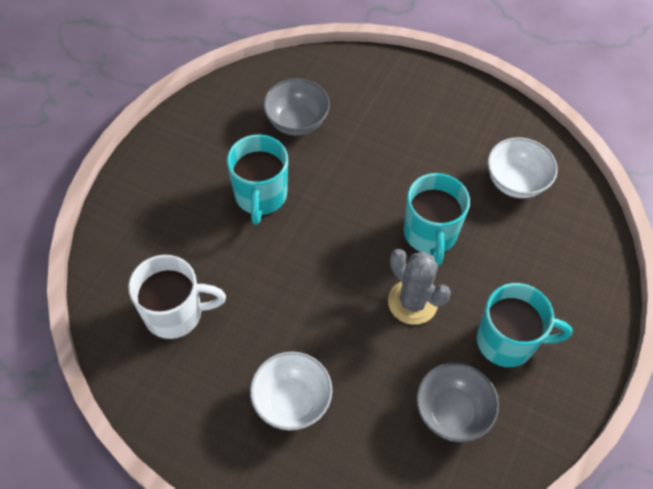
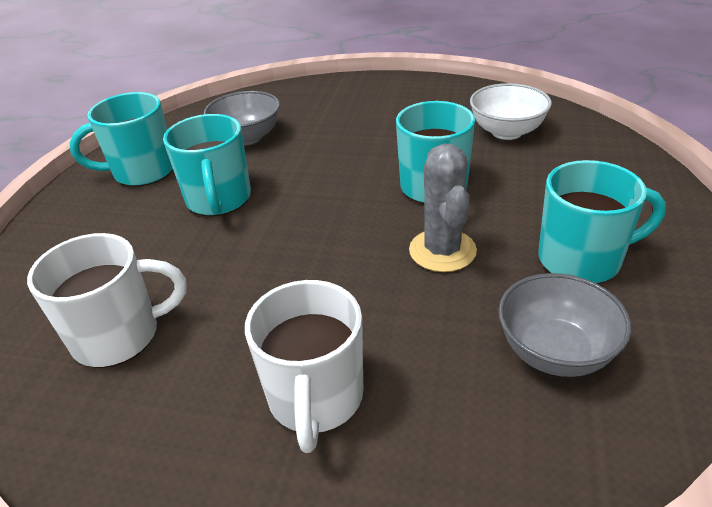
camera: 10 degrees left, 20 degrees down
white bowl [250,351,332,430] -> white mug [245,280,363,453]
grey cactus [388,249,451,325] -> grey cactus turned 45 degrees clockwise [409,144,477,272]
none -> turquoise mug [70,92,173,187]

